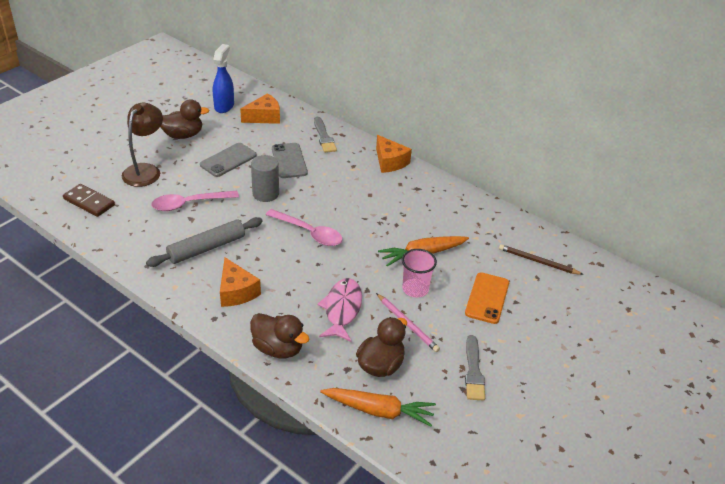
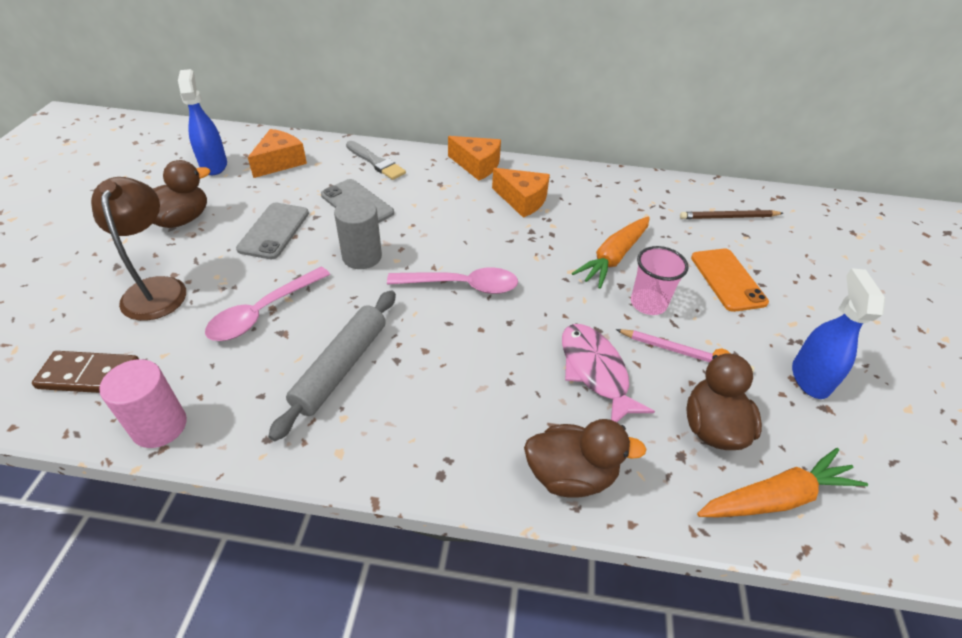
camera: 30 degrees left, 5 degrees up
orange cheese [220,257,261,307] -> orange cheese moved to [492,168,550,218]
grey brush [465,335,485,401] -> blue spray bottle [792,268,885,399]
none -> pink cylinder [99,359,187,448]

